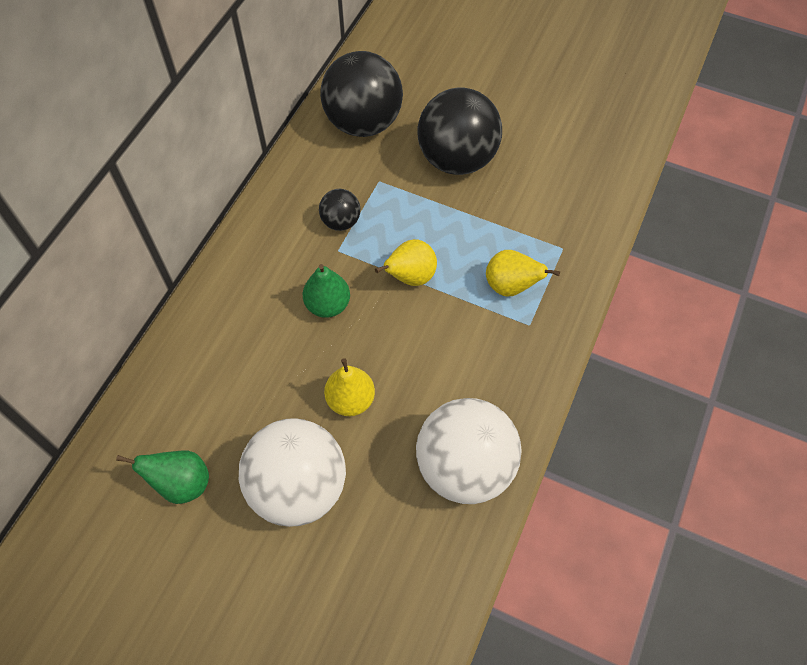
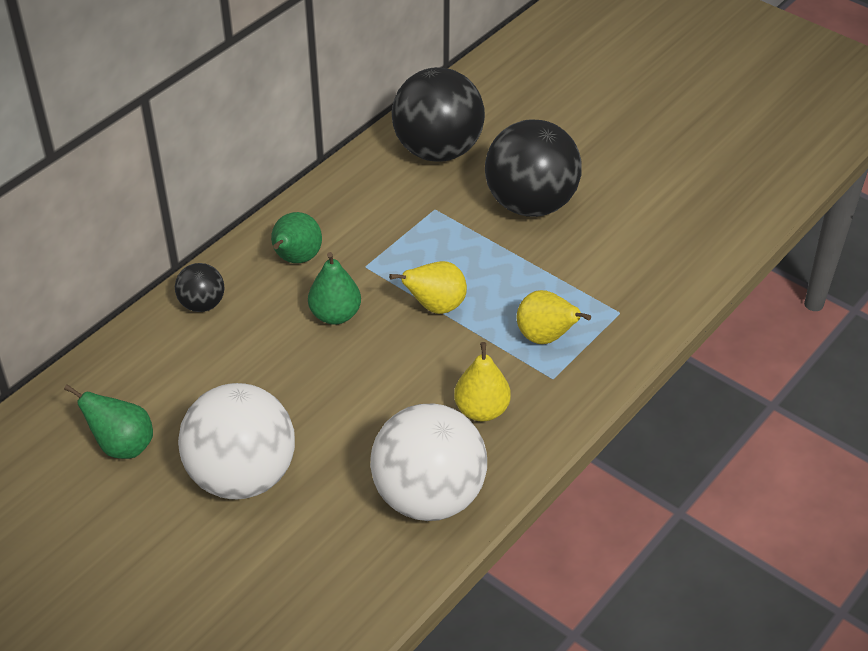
camera: 15 degrees right, 15 degrees down
black ball [319,189,360,231] -> black ball moved to [175,263,225,312]
yellow pear [324,358,375,416] -> yellow pear moved to [454,342,511,421]
none -> green pear [271,212,322,263]

